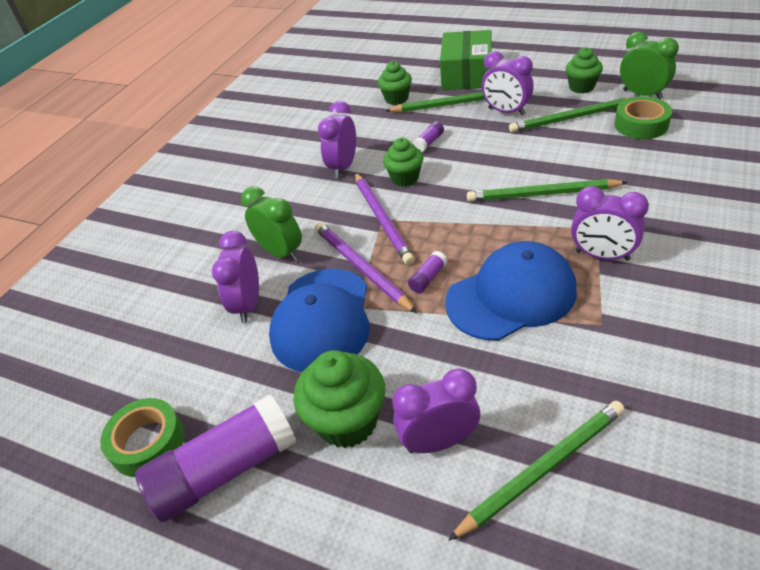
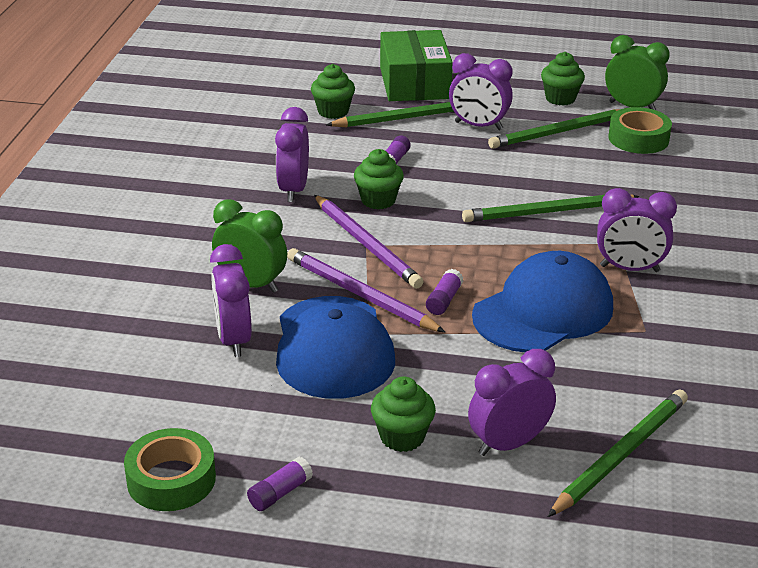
camera: 20 degrees left, 10 degrees down
purple glue stick [135,394,296,522] -> purple glue stick [247,457,313,511], size x0.40
green cupcake [294,350,385,448] -> green cupcake [371,376,436,452], size x0.65

